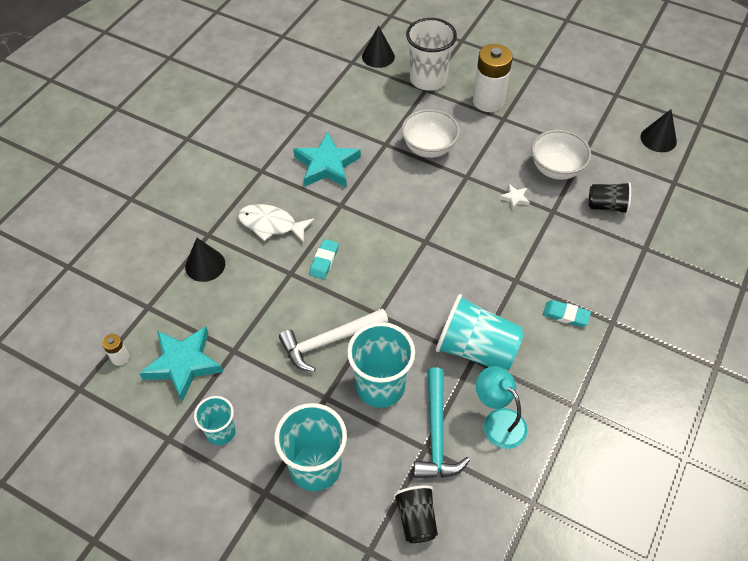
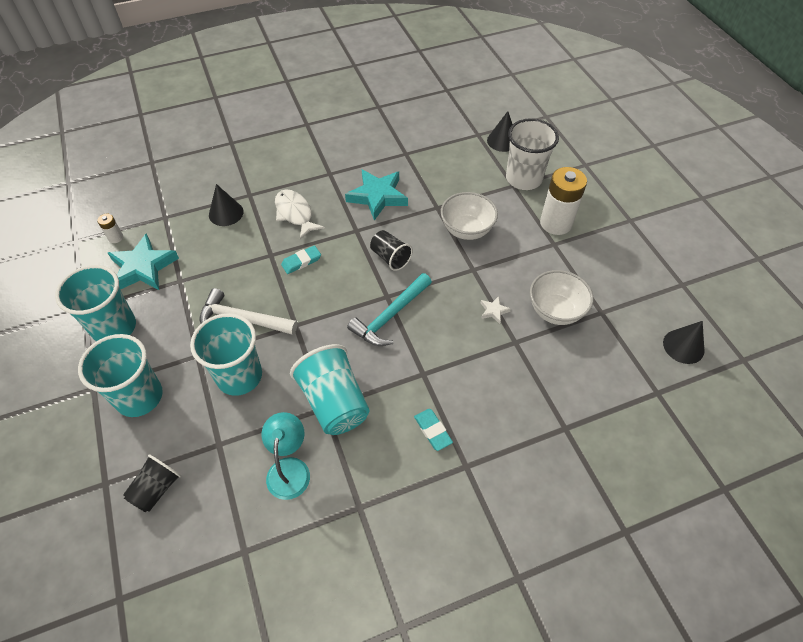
camera: 40 degrees right, 0 degrees up
turquoise cup [194,396,236,445] -> turquoise cup [55,265,136,341], size x1.72
turquoise hammer [414,368,470,478] -> turquoise hammer moved to [347,273,432,346]
black cup [589,182,631,214] -> black cup moved to [370,230,413,271]

